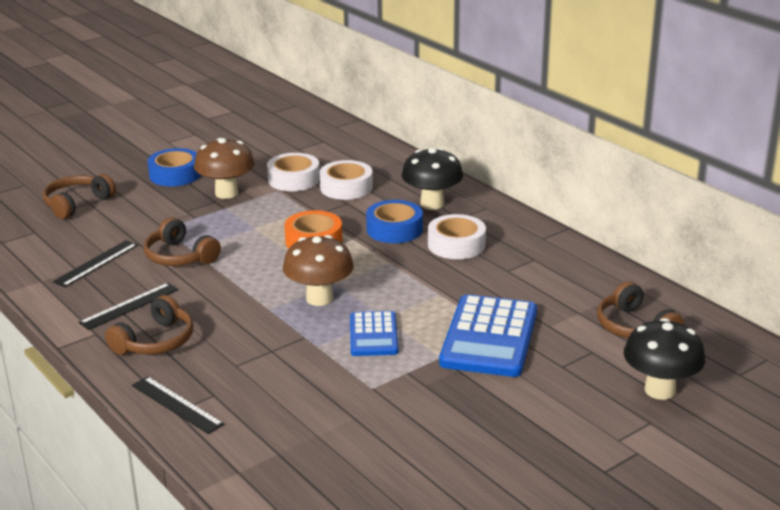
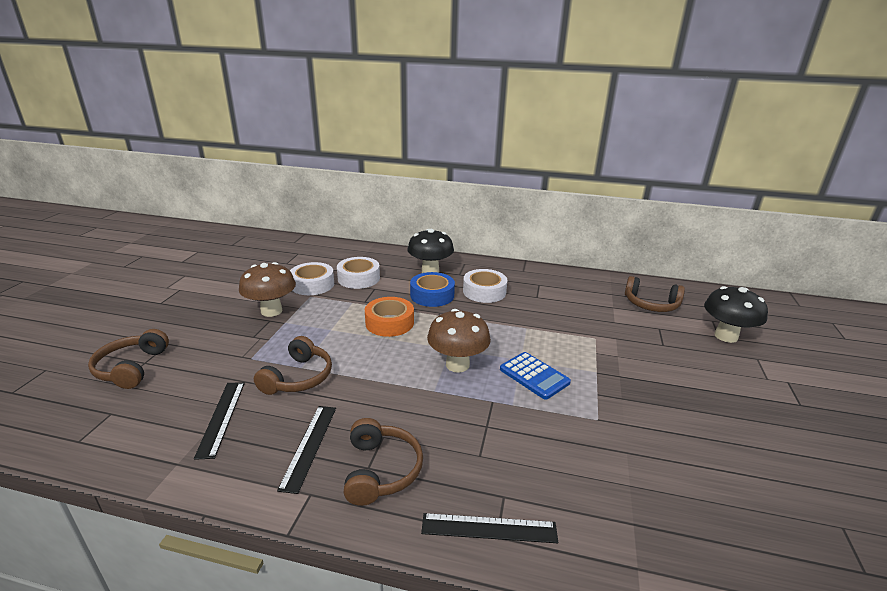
camera: 40 degrees left, 0 degrees up
brown headphones [144,217,221,266] -> brown headphones turned 75 degrees counterclockwise [254,336,332,395]
blue tape [148,148,201,186] -> none
blue calculator [439,294,537,377] -> none

